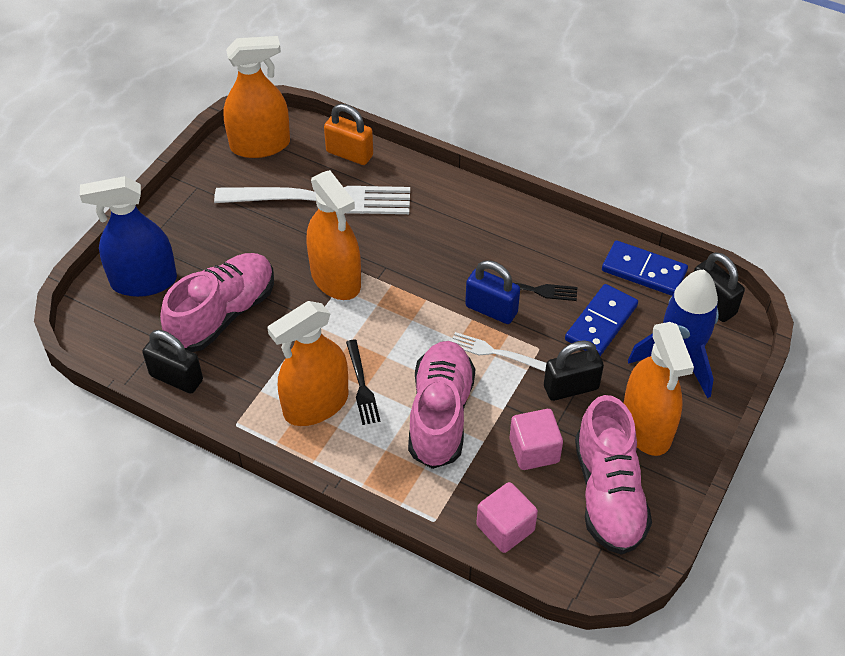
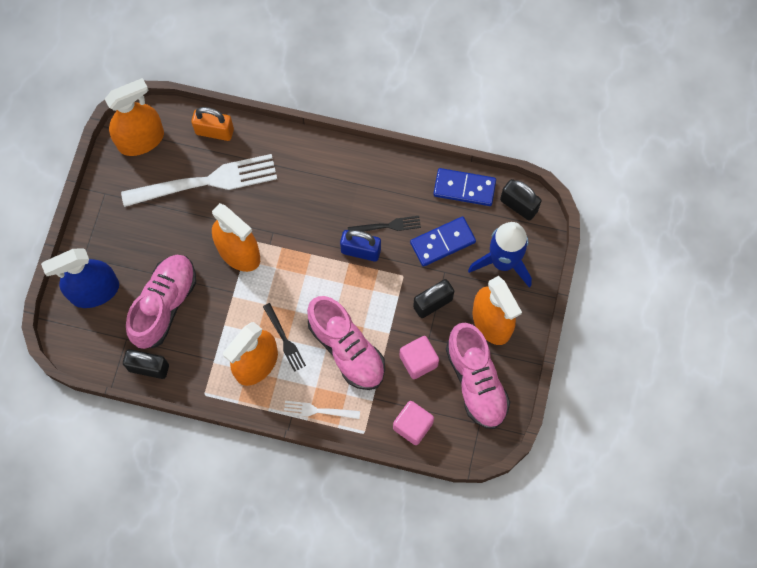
camera: 15 degrees left, 20 degrees up
pink shoe [408,341,475,469] -> pink shoe turned 150 degrees clockwise [307,296,385,390]
white fork [451,332,546,372] -> white fork moved to [284,401,360,419]
blue domino [565,284,638,356] -> blue domino turned 45 degrees clockwise [410,216,476,267]

